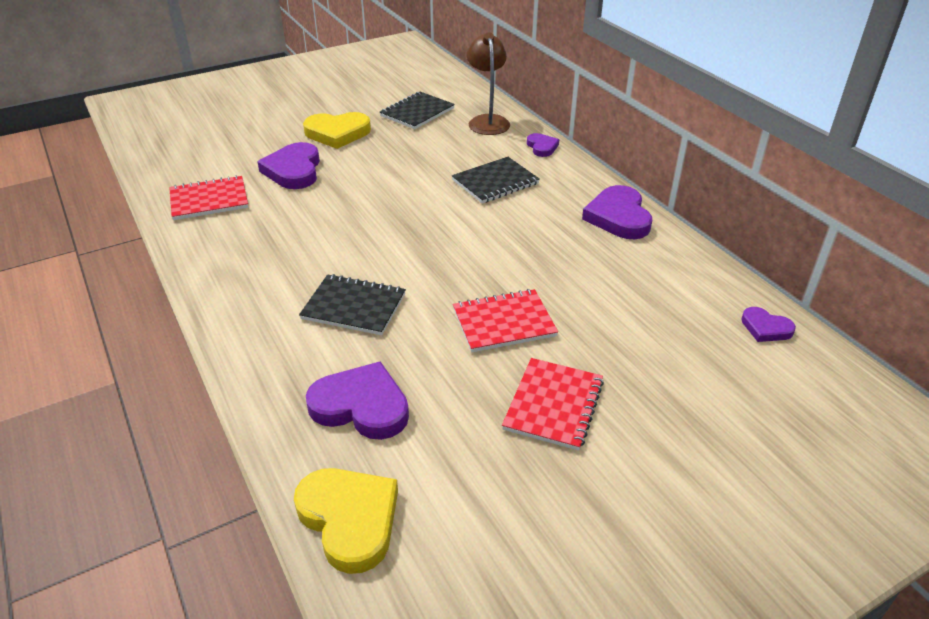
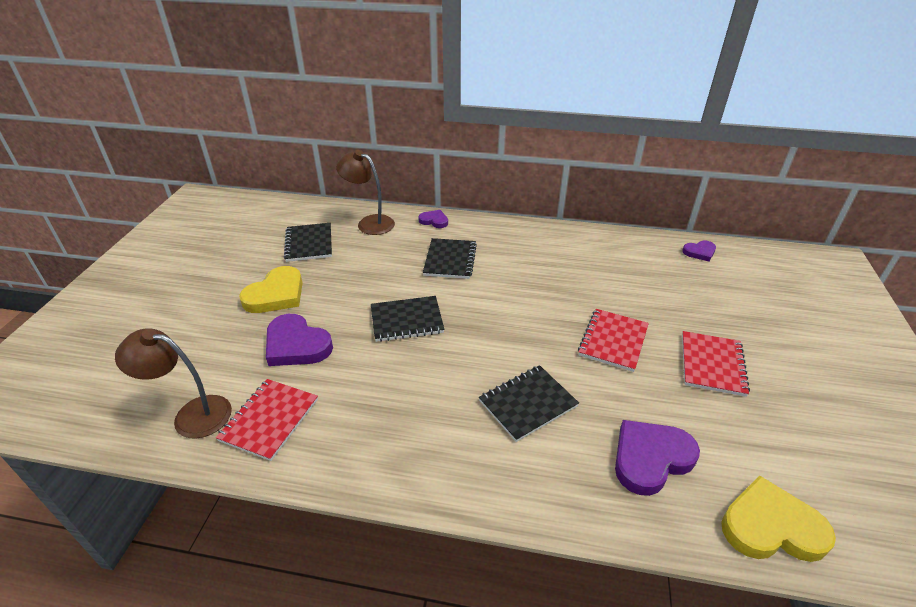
camera: 50 degrees left, 0 degrees up
red notebook [502,358,604,451] -> red notebook turned 45 degrees clockwise [682,331,750,397]
purple heart [582,185,652,239] -> none
none -> brown lamp [115,329,232,439]
none -> black notebook [371,296,445,342]

